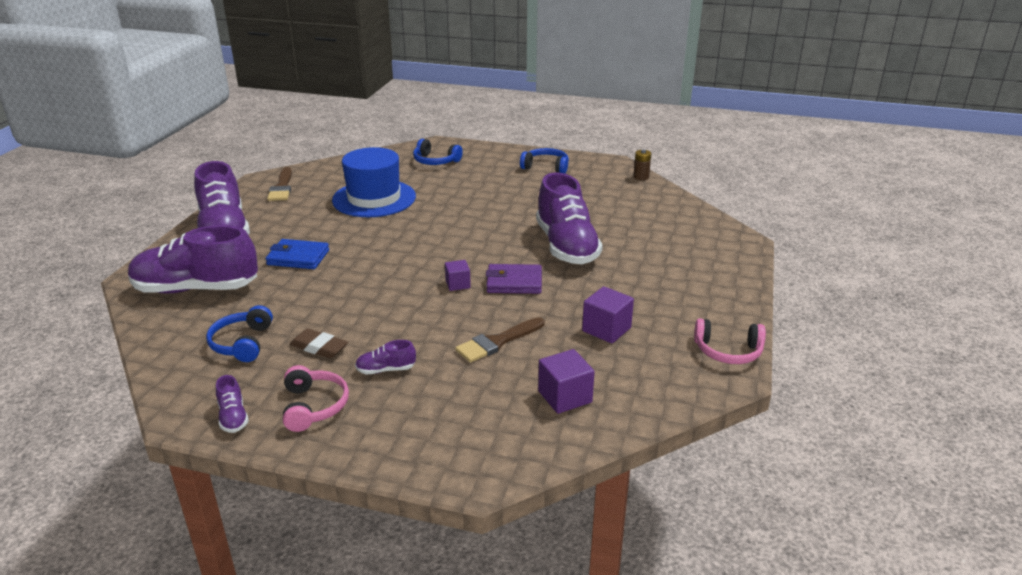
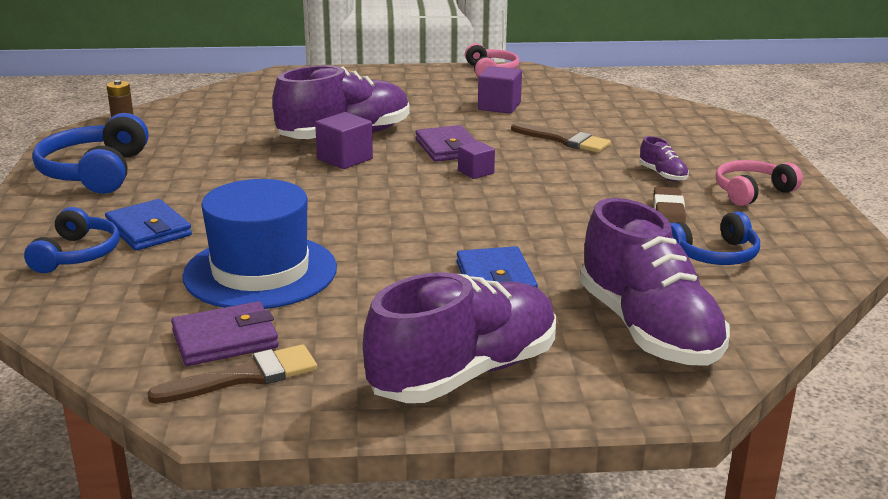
camera: 110 degrees left, 5 degrees down
purple shoe [216,375,249,433] -> none
blue headphones [520,148,569,173] -> blue headphones [32,113,148,194], size x1.55
purple cube [538,349,595,414] -> purple cube moved to [315,112,373,169]
none -> blue wallet [105,199,192,251]
none -> purple wallet [171,301,279,366]

